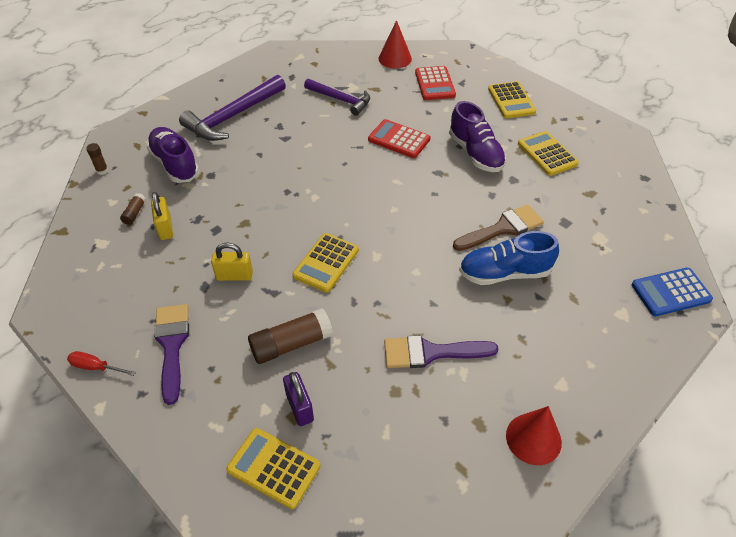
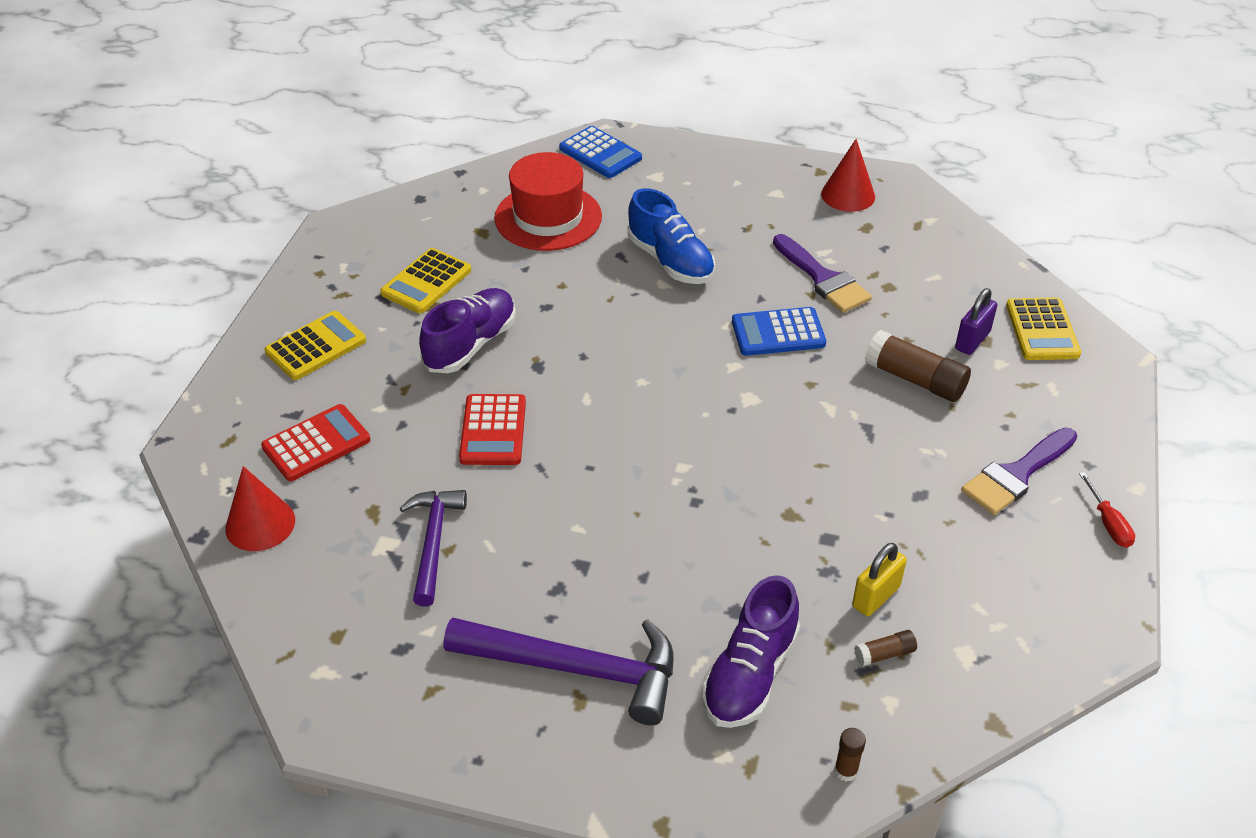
camera: 120 degrees left, 5 degrees down
yellow padlock [211,243,253,281] -> none
yellow calculator [292,233,359,293] -> none
brown brush [453,204,544,251] -> none
none -> red hat [494,152,602,251]
none -> blue calculator [732,307,826,356]

